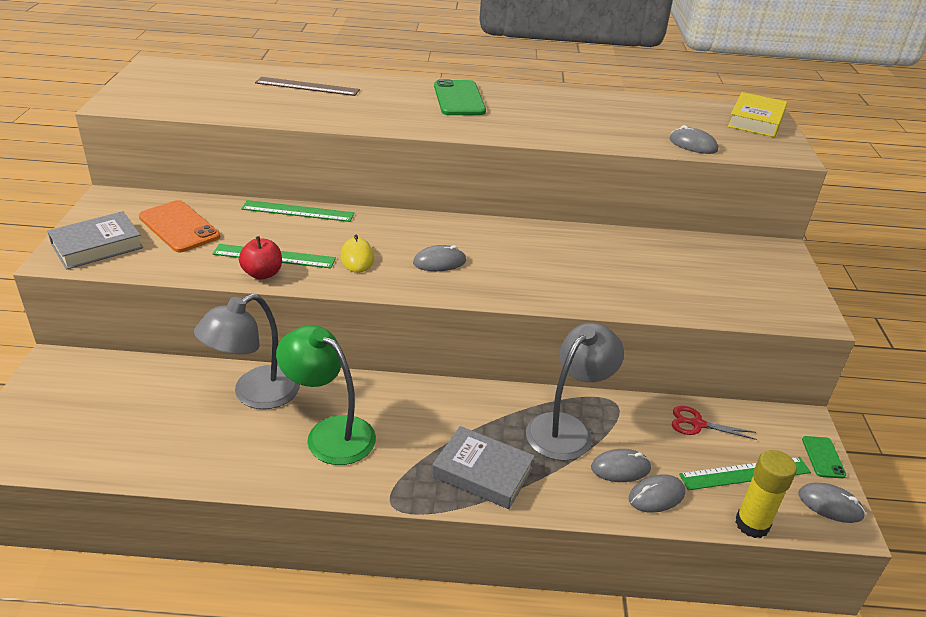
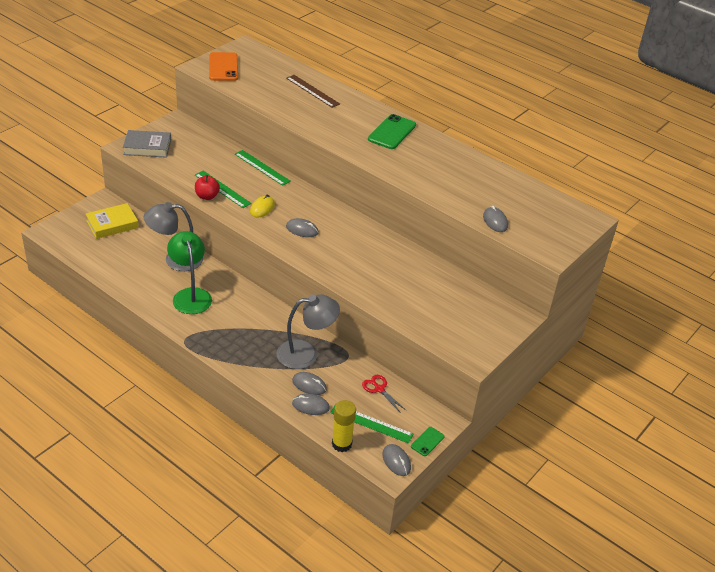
camera: 35 degrees right, 5 degrees up
orange phone [139,200,220,252] -> orange phone moved to [209,52,238,81]
grey book [432,426,535,509] -> none
yellow book [728,92,787,137] -> yellow book moved to [86,203,139,239]

